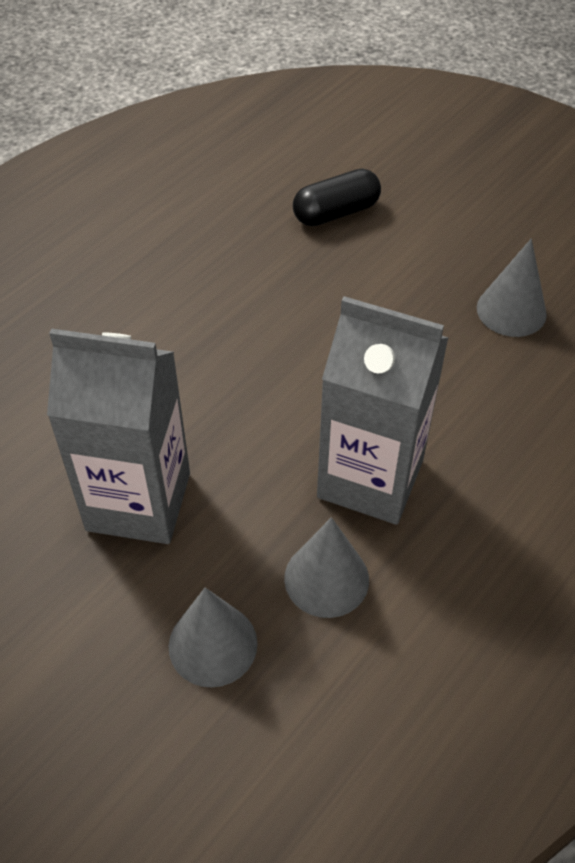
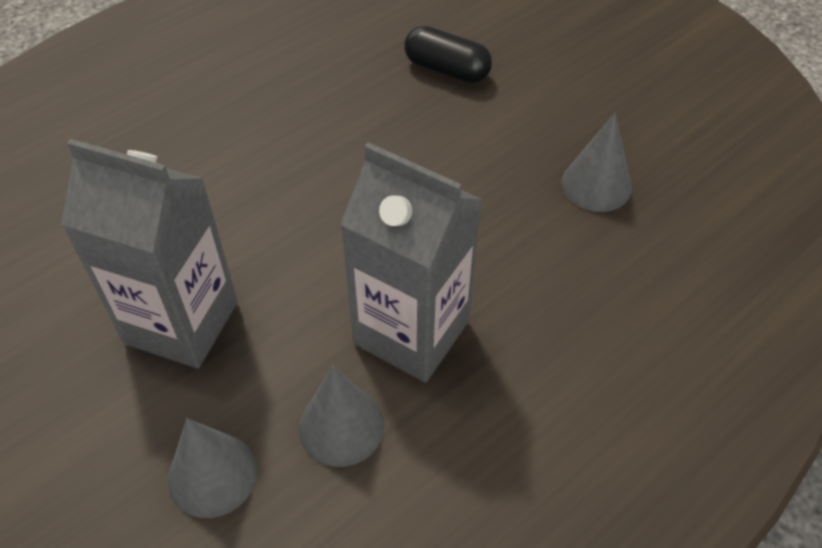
camera: 10 degrees right, 0 degrees up
black capsule [293,169,381,226] -> black capsule turned 45 degrees clockwise [404,26,492,83]

